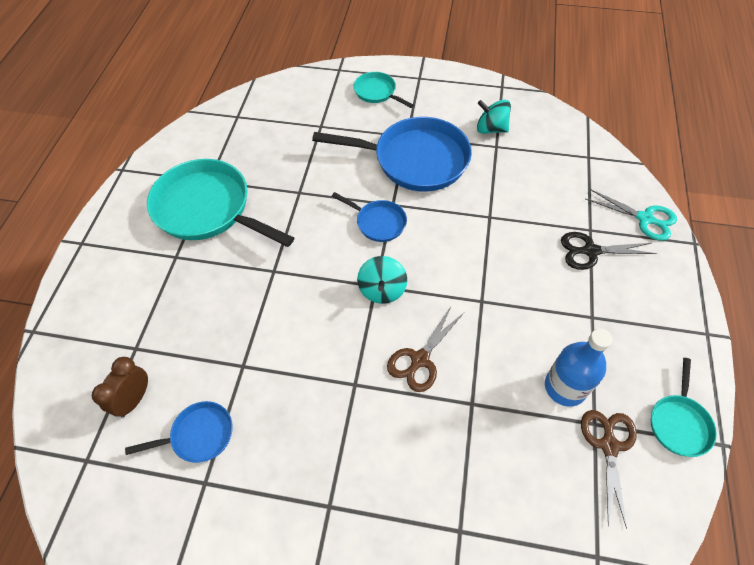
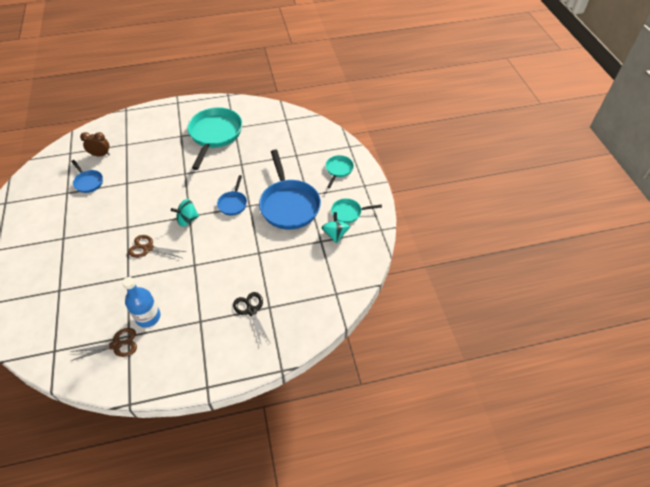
camera: 65 degrees right, 5 degrees down
turquoise scissors [586,189,677,241] -> none
turquoise pan [651,358,717,457] -> turquoise pan moved to [331,199,382,223]

